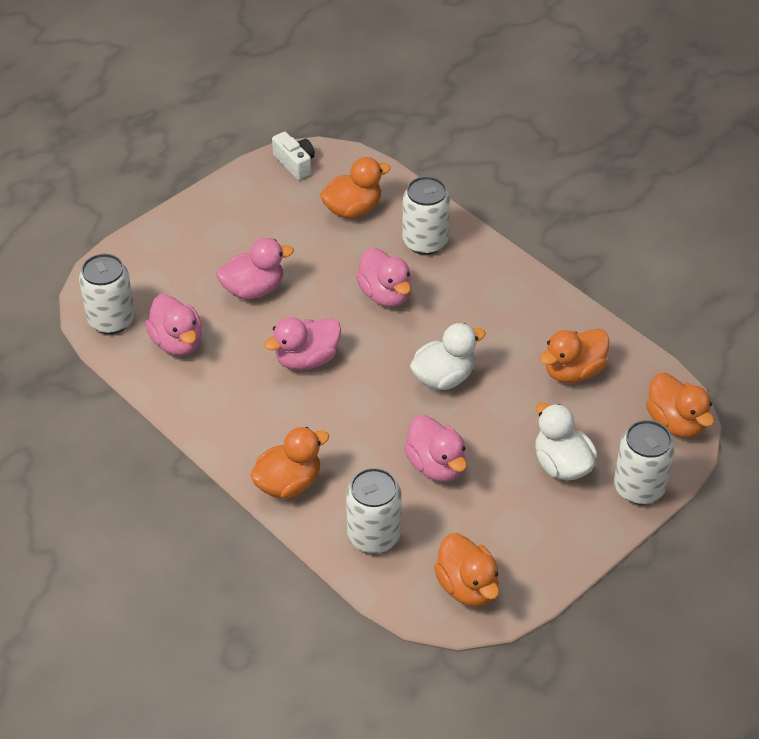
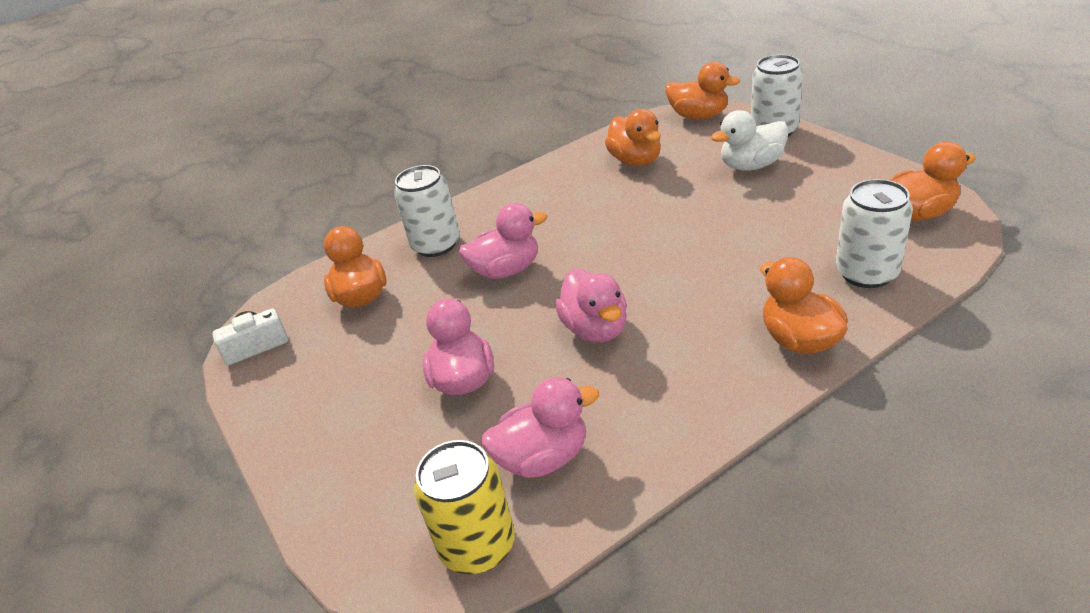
camera: 75 degrees left, 10 degrees down
white can [79,253,135,334] -> yellow can [414,440,515,574]
pink duck [404,415,467,482] -> none
white duck [410,323,486,390] -> none
orange duck [646,373,714,437] -> orange duck turned 45 degrees clockwise [665,62,740,119]

